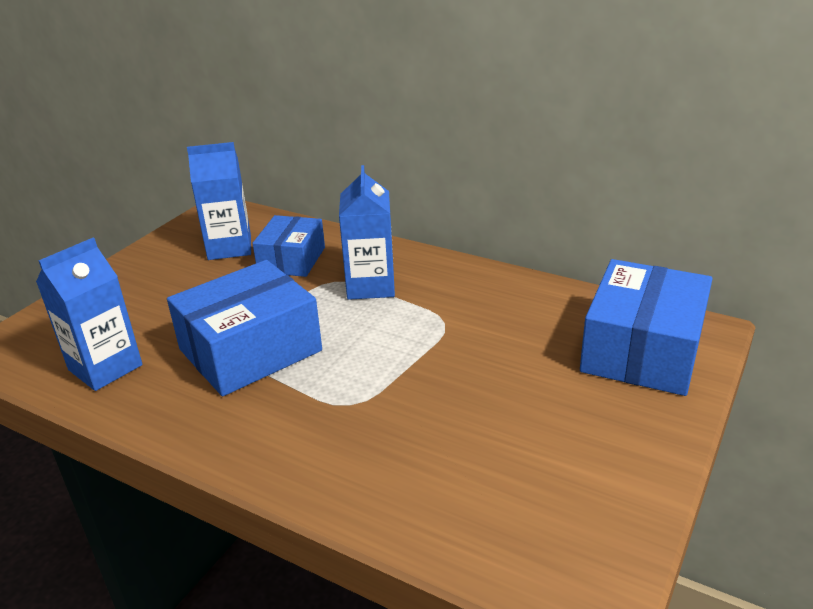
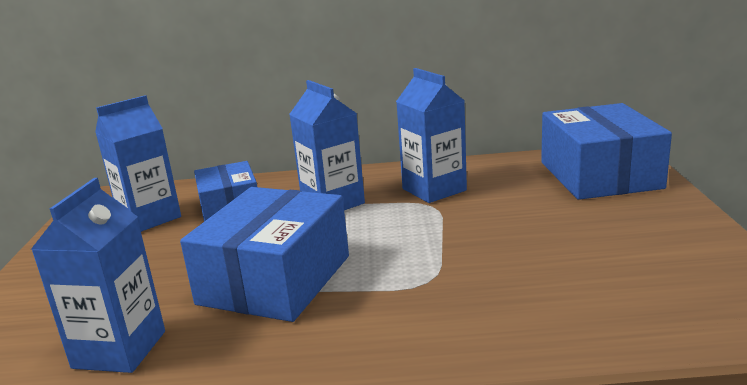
camera: 30 degrees left, 10 degrees down
none -> blue carton [396,68,467,203]

